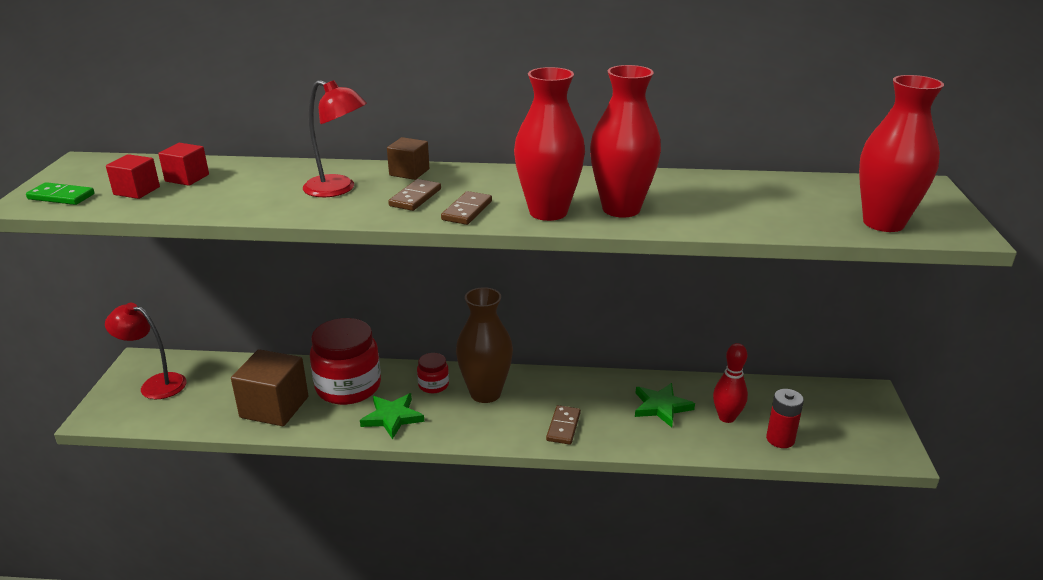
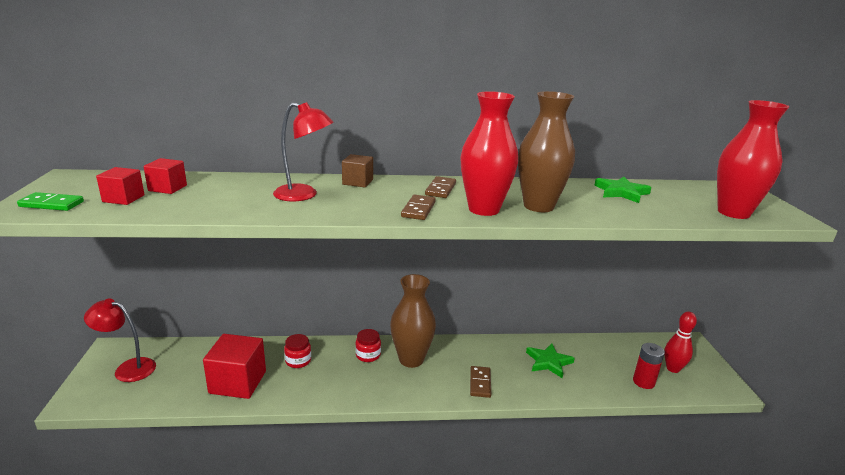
camera: 10 degrees left, 5 degrees down
brown cube [231,349,309,426] -> red cube [203,334,266,399]
red jar [310,318,381,405] -> red jar [284,334,311,368], size x0.47
green star [360,393,424,439] -> green star moved to [594,177,652,203]
brown domino [388,179,441,211] -> brown domino moved to [425,176,456,198]
red vase [590,65,661,218] -> brown vase [518,91,575,212]
red bowling pin [713,343,748,423] -> red bowling pin moved to [664,311,697,373]

